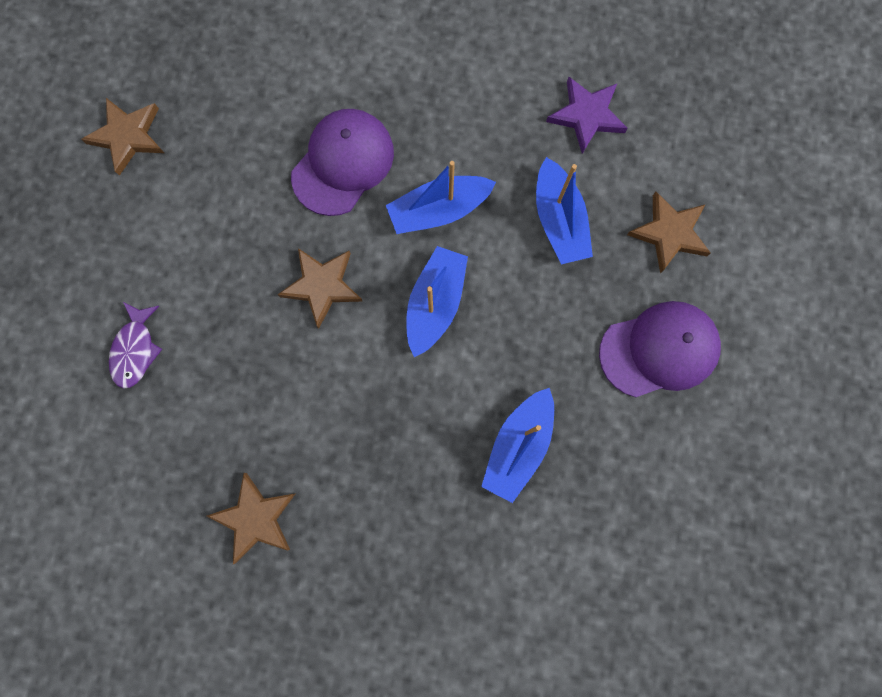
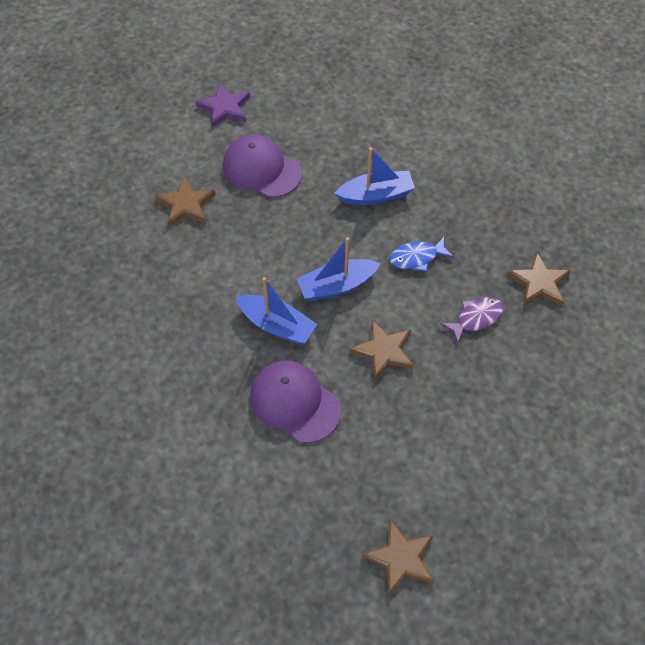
camera: 130 degrees left, 20 degrees down
purple fish [109,302,162,389] -> purple fish moved to [441,297,503,344]
purple cap [291,109,394,216] -> purple cap turned 45 degrees clockwise [250,360,341,443]
blue boat [536,157,593,264] -> none
purple star [546,77,628,154] -> purple star moved to [195,82,250,128]
none -> blue fish [389,237,454,272]

